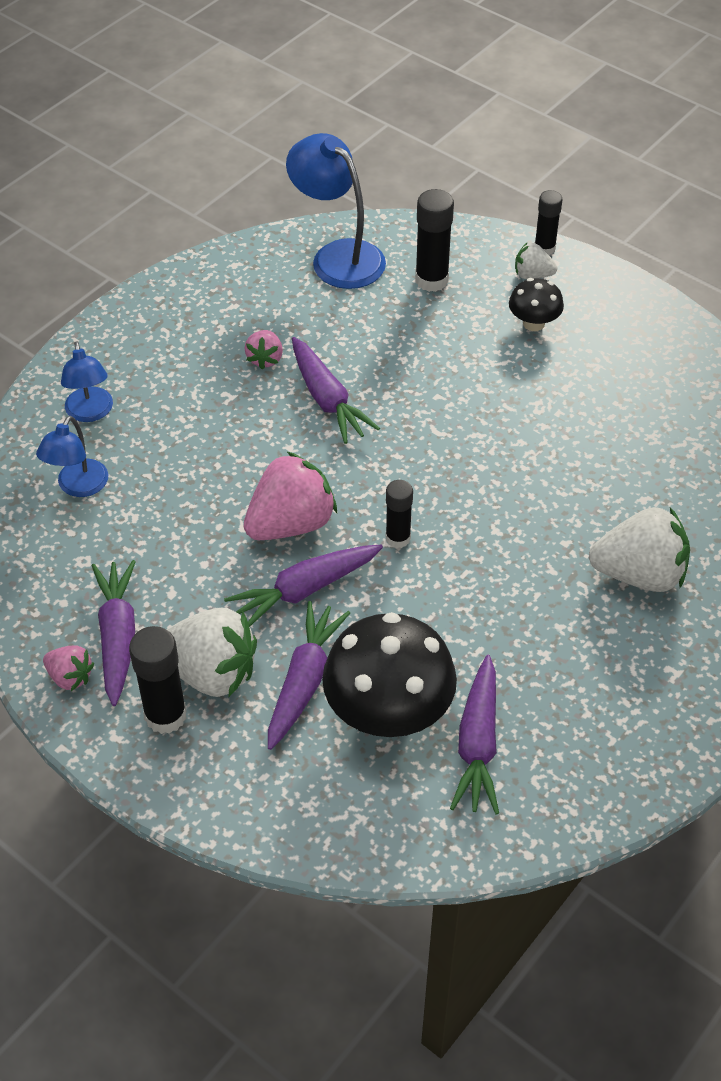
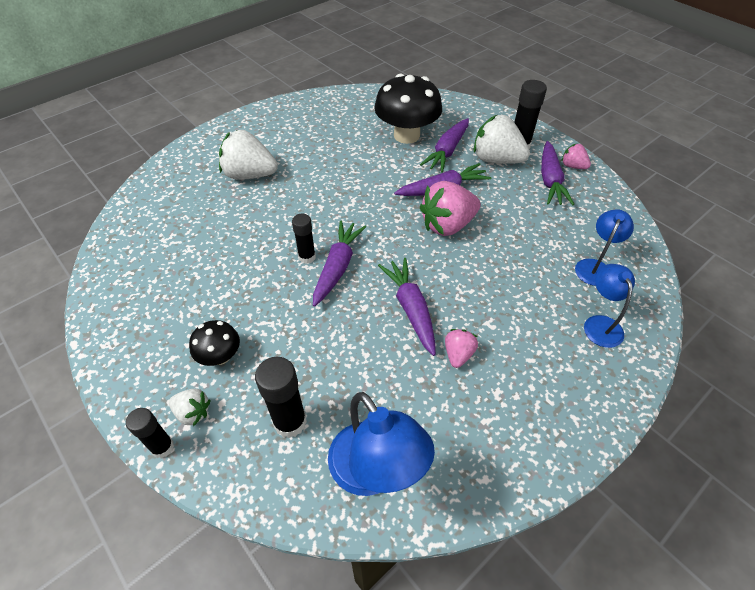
camera: 170 degrees left, 0 degrees up
black glue stick [386,480,413,548] -> black glue stick moved to [292,214,316,264]
purple carrot [450,655,499,815] -> purple carrot moved to [313,220,366,307]

